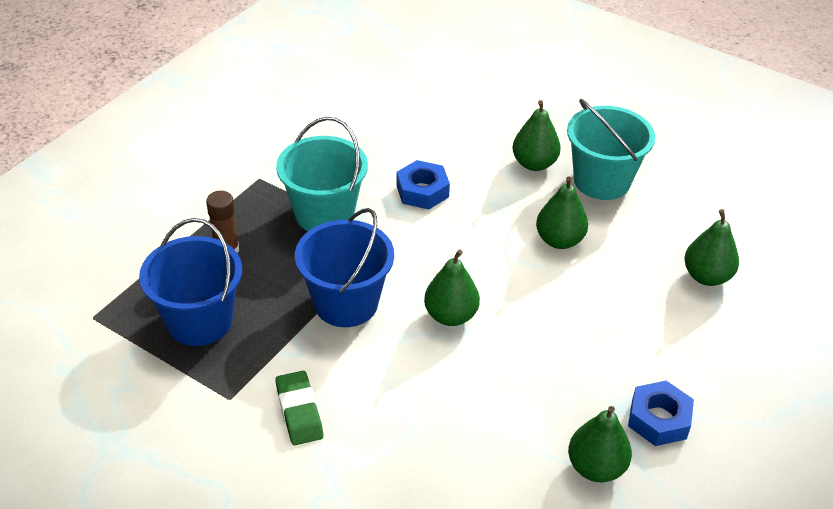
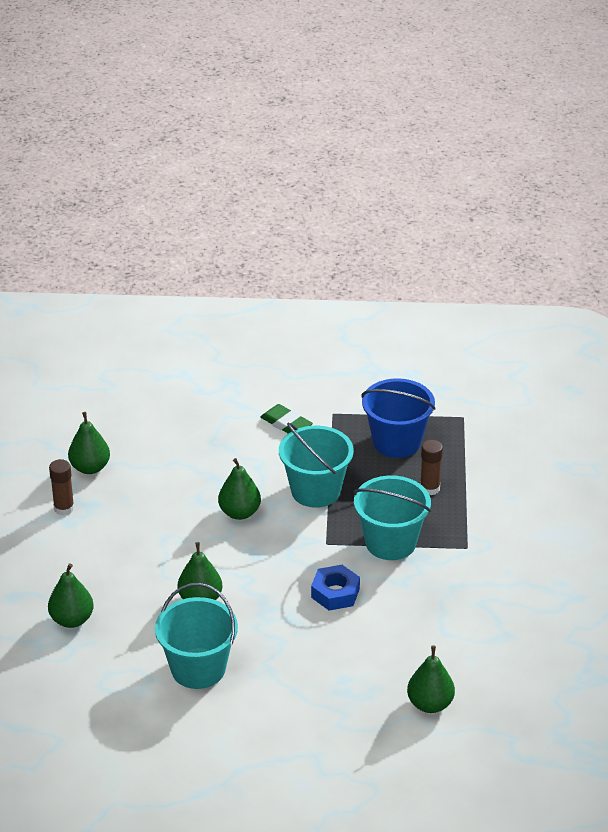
camera: 150 degrees right, 5 degrees down
blue bucket [295,208,394,327] -> turquoise bucket [279,423,354,508]
green pear [512,100,561,171] -> green pear moved to [407,646,455,713]
blue nut [628,381,694,446] -> brown glue stick [49,459,74,516]

